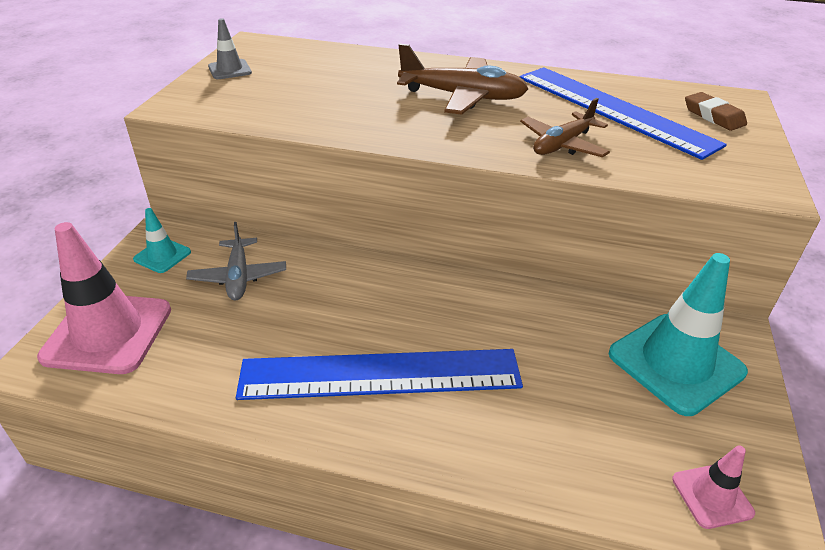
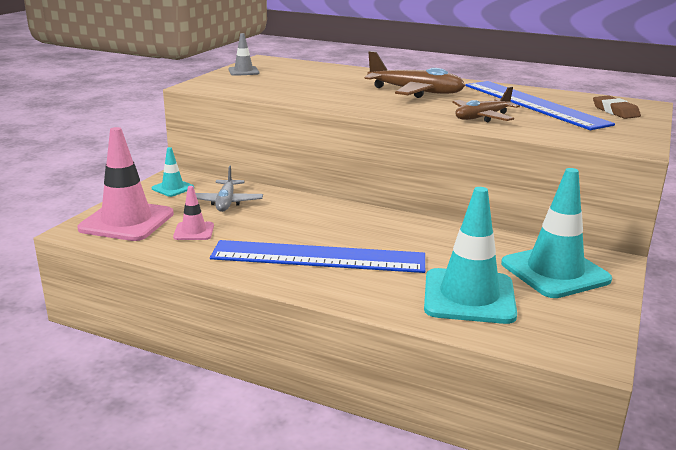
camera: 10 degrees right, 15 degrees down
pink traffic cone [672,445,755,529] -> pink traffic cone moved to [173,186,214,240]
none -> turquoise traffic cone [424,187,517,324]

